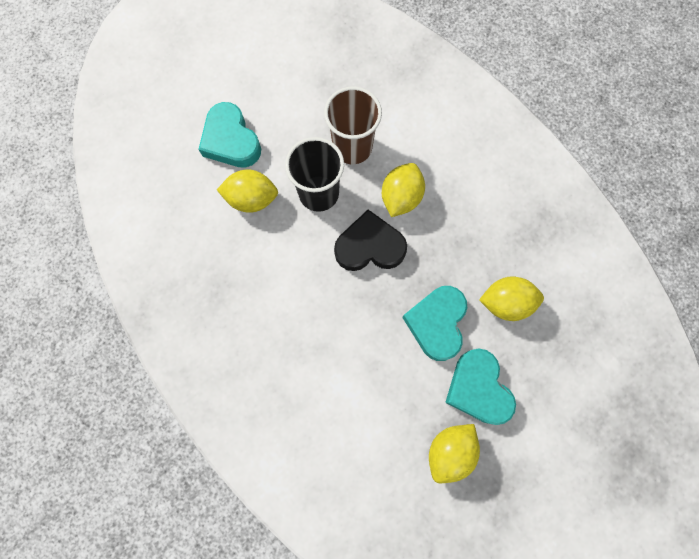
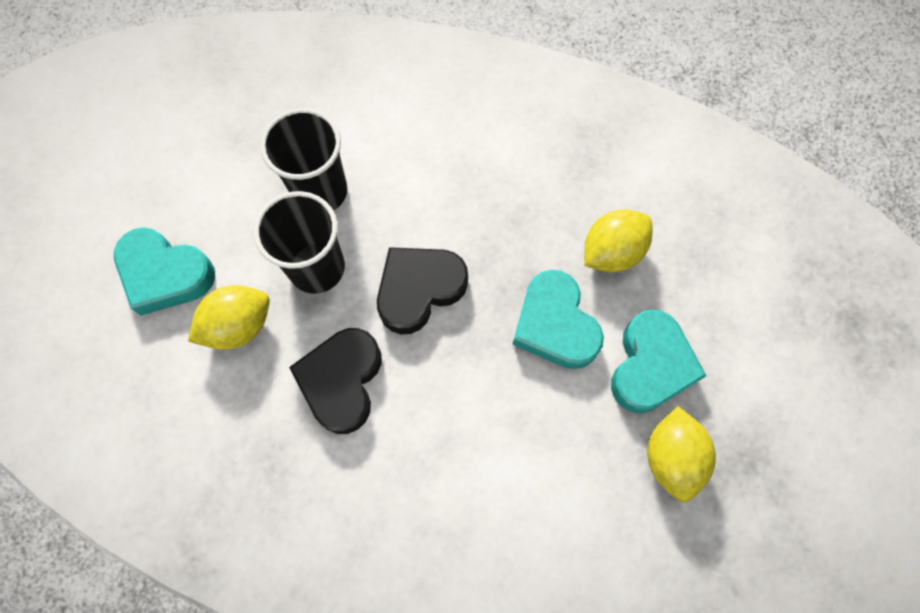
camera: 35 degrees left, 5 degrees down
brown cup [324,87,382,164] -> black cup [260,108,347,211]
yellow lemon [382,163,425,217] -> none
turquoise heart [445,348,516,425] -> turquoise heart turned 105 degrees counterclockwise [611,309,707,413]
none -> black heart [289,328,382,434]

